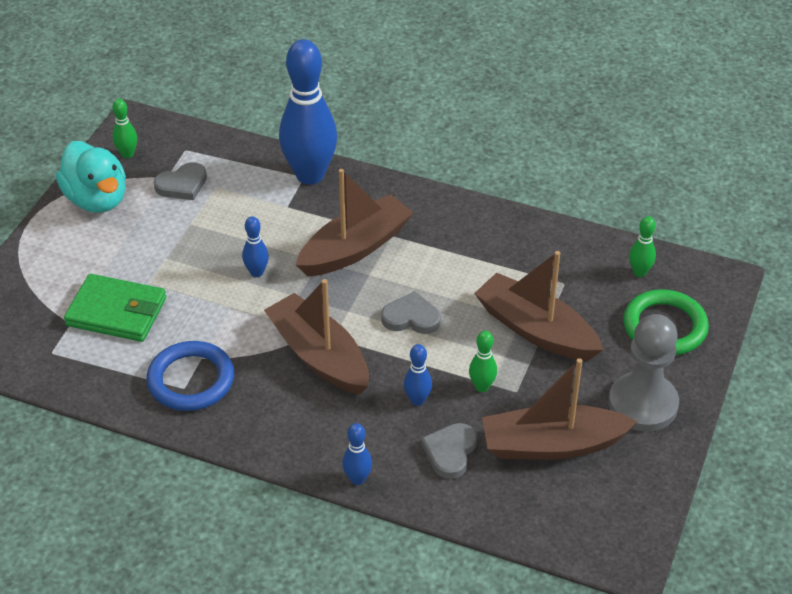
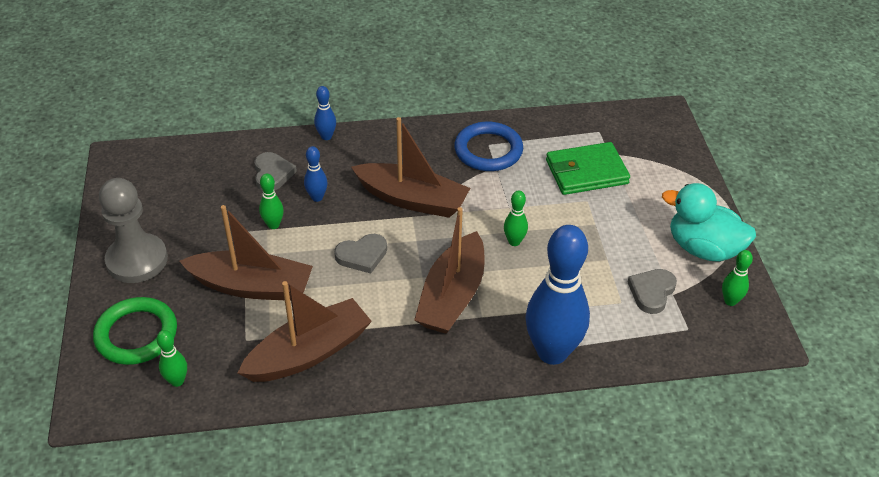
camera: 150 degrees right, 0 degrees up
blue bowling pin [242,216,269,277] -> green bowling pin [504,191,528,246]
brown boat [482,358,637,460] -> brown boat moved to [237,281,372,382]

